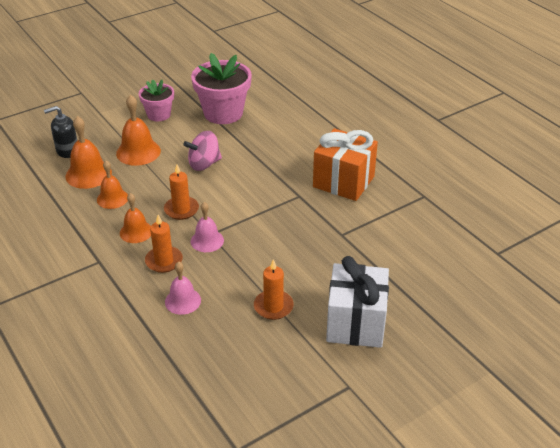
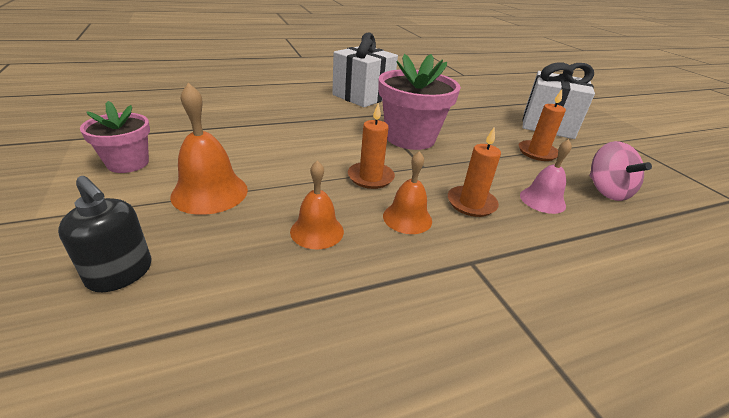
camera: 80 degrees left, 5 degrees down
black soap dispenser [44,106,77,158] -> black soap dispenser turned 45 degrees counterclockwise [58,176,152,292]
orange bell [65,116,112,189] -> none
pink spinning top [183,131,222,171] -> pink spinning top moved to [589,141,652,201]
pink flower pot [191,53,252,124] -> pink flower pot moved to [378,54,461,150]
pink bell [191,202,224,252] -> none
orange gift [313,128,378,201] -> white gift [332,33,398,107]

